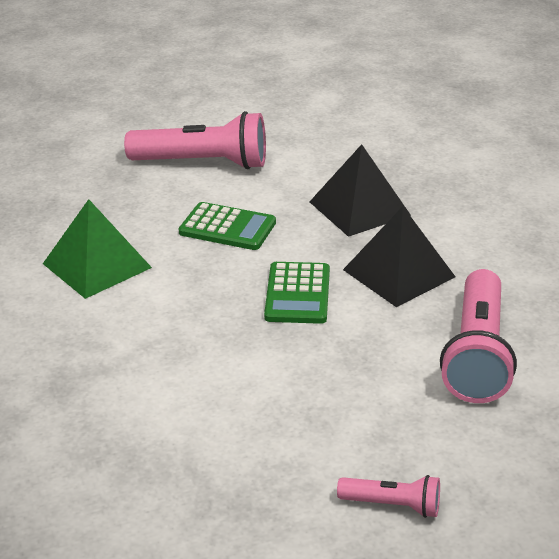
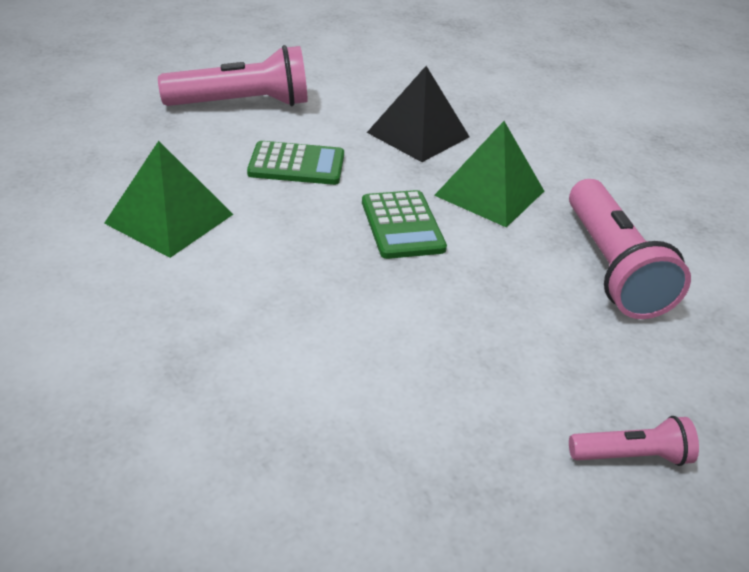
camera: 20 degrees left, 5 degrees up
black pyramid [343,206,455,307] -> green pyramid [434,121,544,228]

